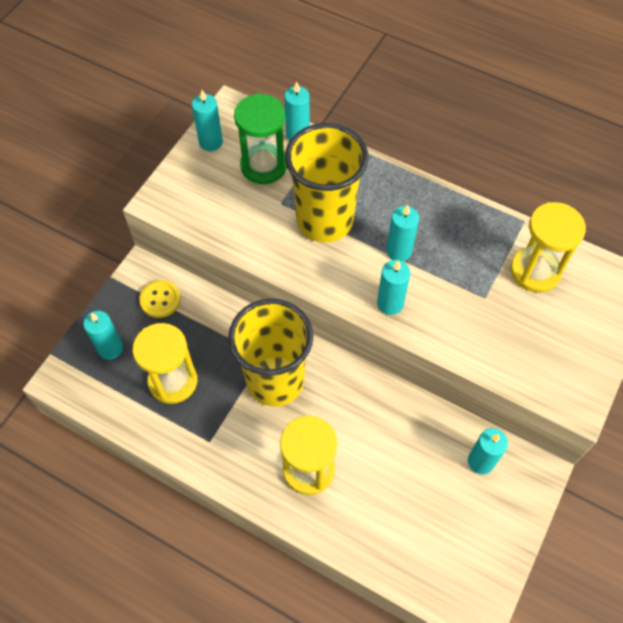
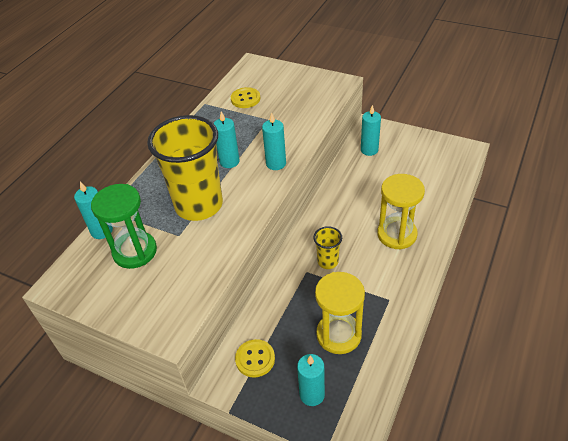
camera: 90 degrees left, 15 degrees down
turquoise candle [192,90,223,151] -> none
yellow cup [228,299,313,407] -> yellow cup [314,226,342,269], size x0.44
yellow hourglass [510,202,586,293] -> yellow button [231,87,260,108]

